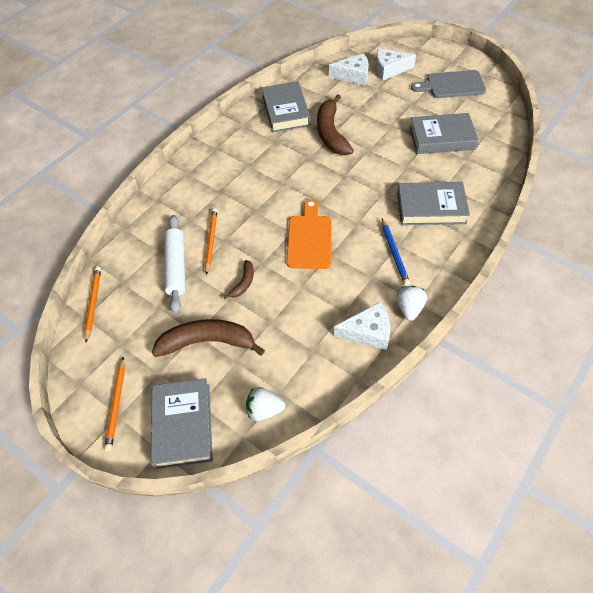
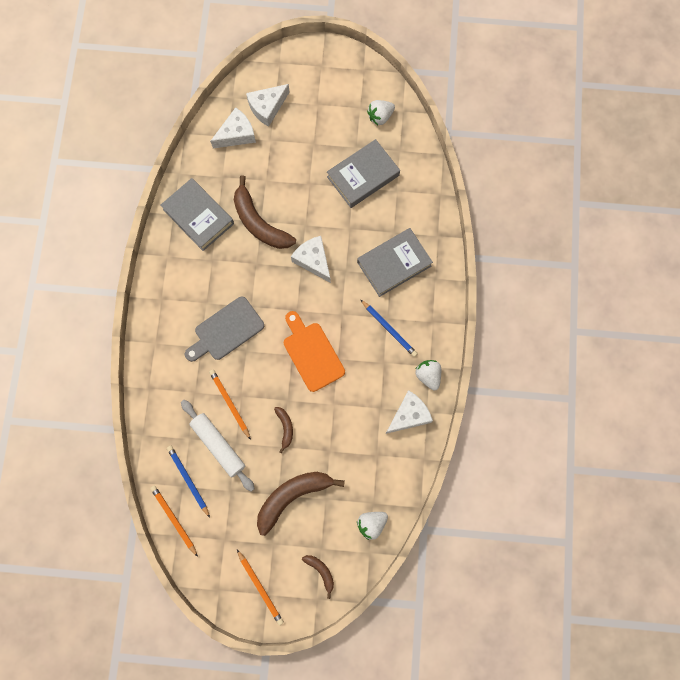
camera: 35 degrees left, 20 degrees up
grey book [151,378,213,469] -> brown banana [302,555,334,599]
grey cutting board [411,70,486,98] -> grey cutting board moved to [185,296,264,362]
none -> blue pencil [167,446,210,518]
none -> white cheese [291,236,331,283]
none -> white strawberry [367,100,395,125]

